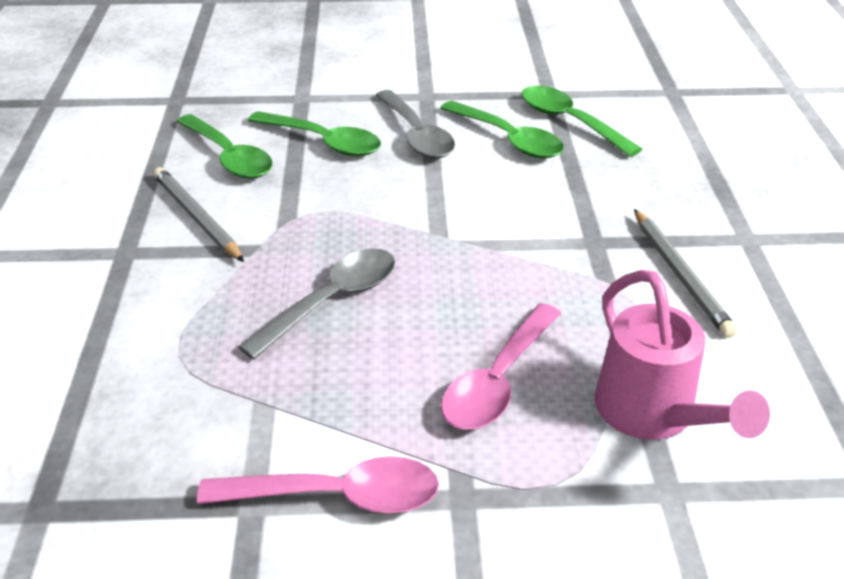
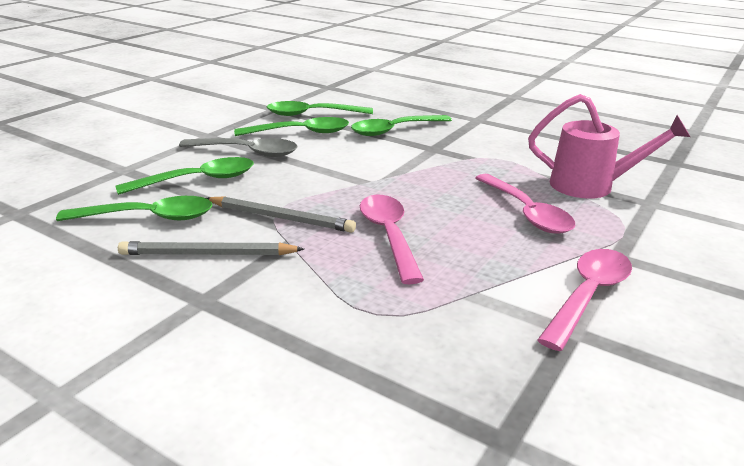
camera: 55 degrees left, 10 degrees down
grey spoon [238,248,395,360] -> pink spoon [360,195,424,284]
grey pencil [634,209,737,338] -> grey pencil moved to [206,196,356,233]
none -> green spoon [351,115,452,136]

